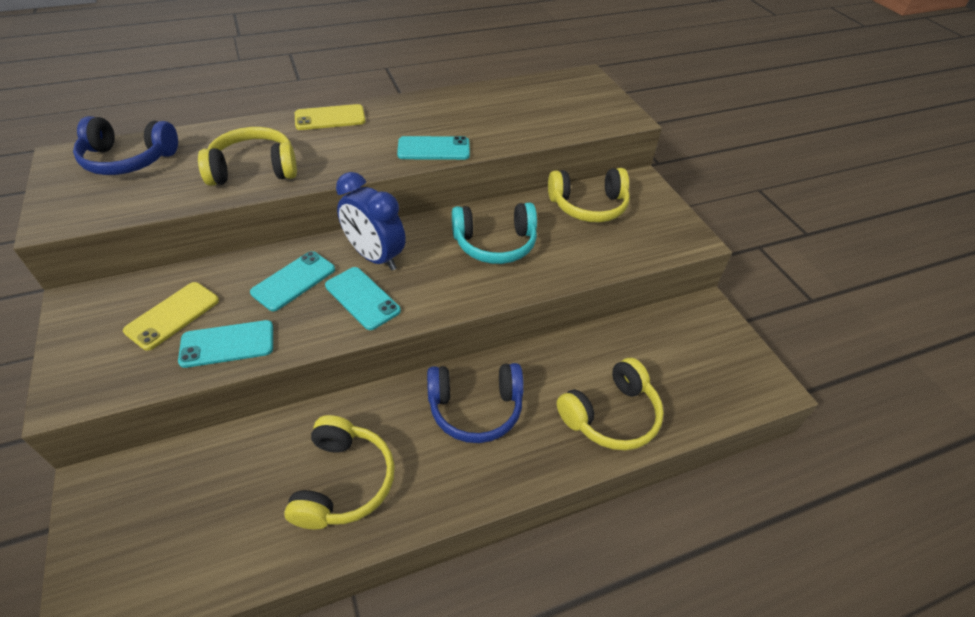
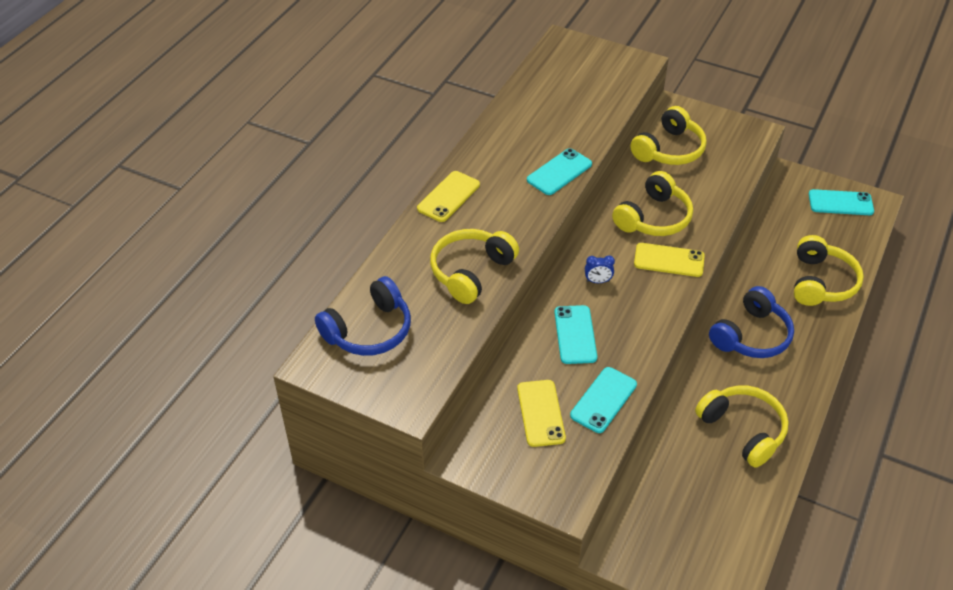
camera: 40 degrees left, 0 degrees up
turquoise phone [325,267,401,330] -> turquoise phone moved to [809,189,874,215]
blue clock [336,172,406,271] -> blue clock [585,255,615,283], size x0.43
turquoise headphones [452,203,537,264] -> yellow headphones [612,171,693,236]
none -> yellow phone [634,243,705,277]

